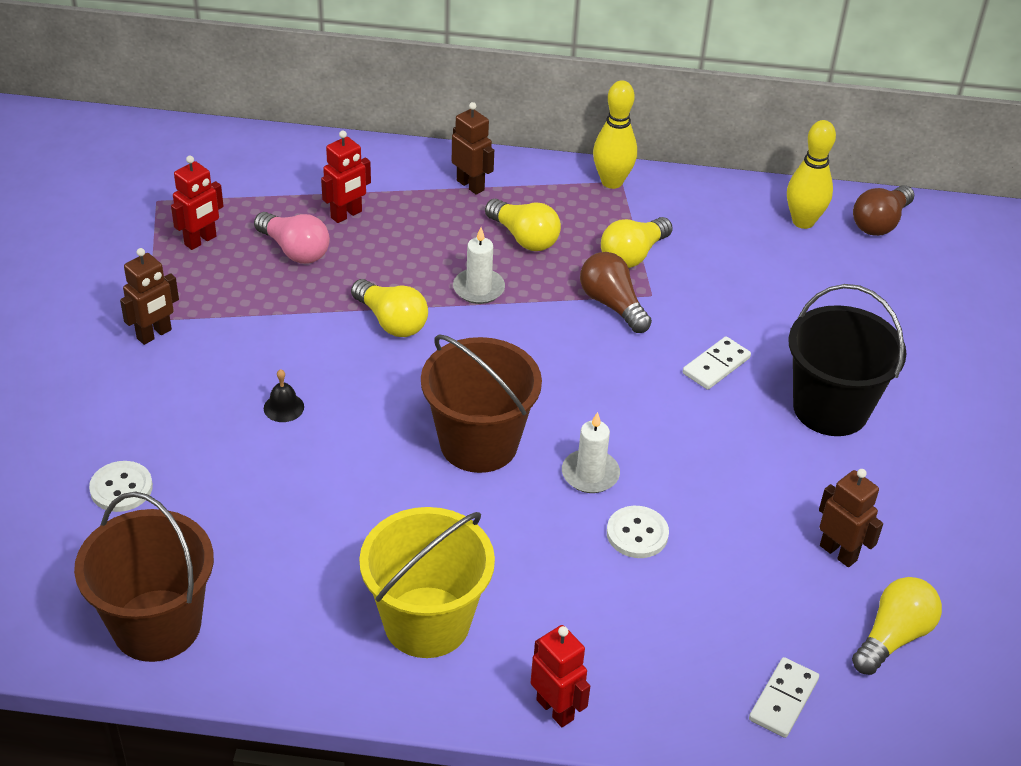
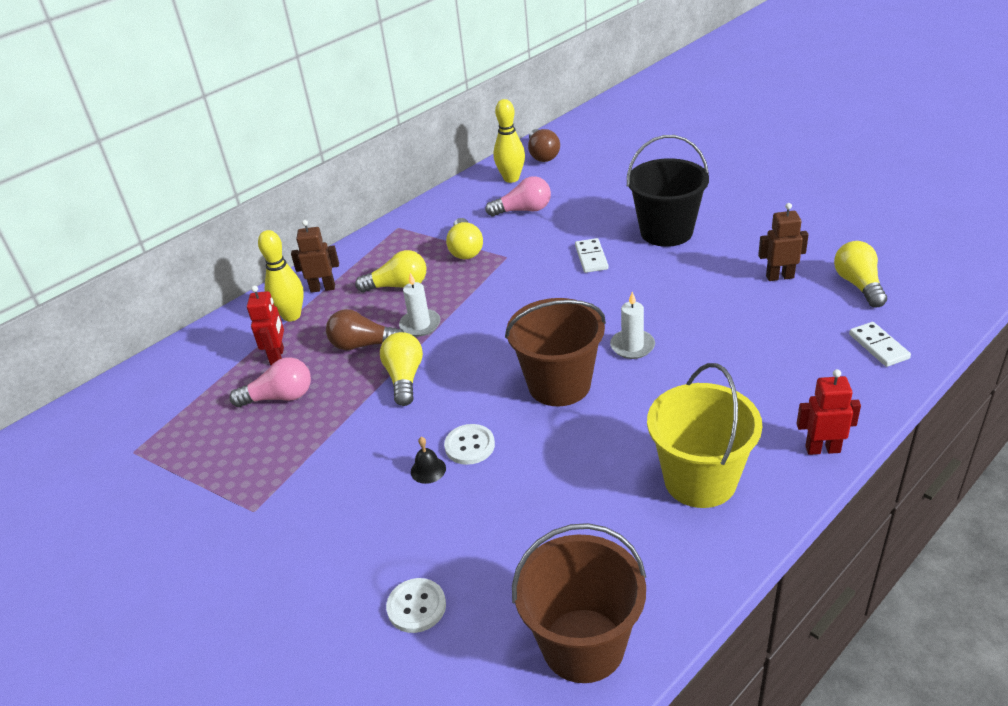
camera: 45 degrees left, 5 degrees down
brown robot [120,248,179,345] -> none
red robot [171,156,223,250] -> none
yellow light bulb [351,279,428,337] -> yellow light bulb turned 90 degrees counterclockwise [380,332,423,406]
brown light bulb [580,252,652,333] -> brown light bulb moved to [326,309,404,350]
yellow bowling pin [593,80,637,189] -> yellow bowling pin moved to [258,230,304,321]
white button [607,506,669,558] -> white button moved to [444,424,495,465]
none -> pink light bulb [485,176,551,216]

